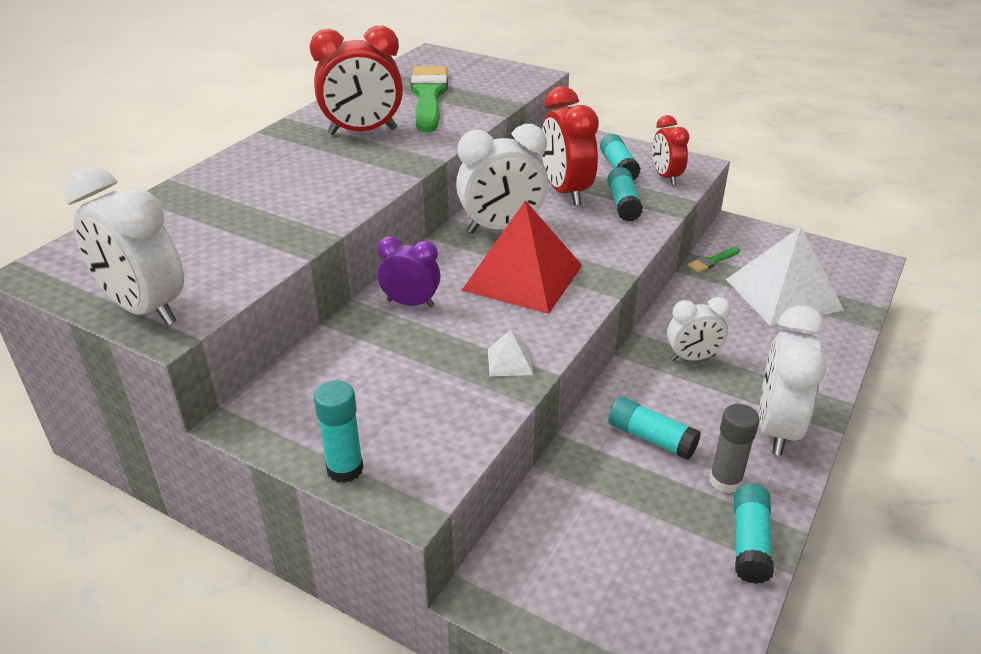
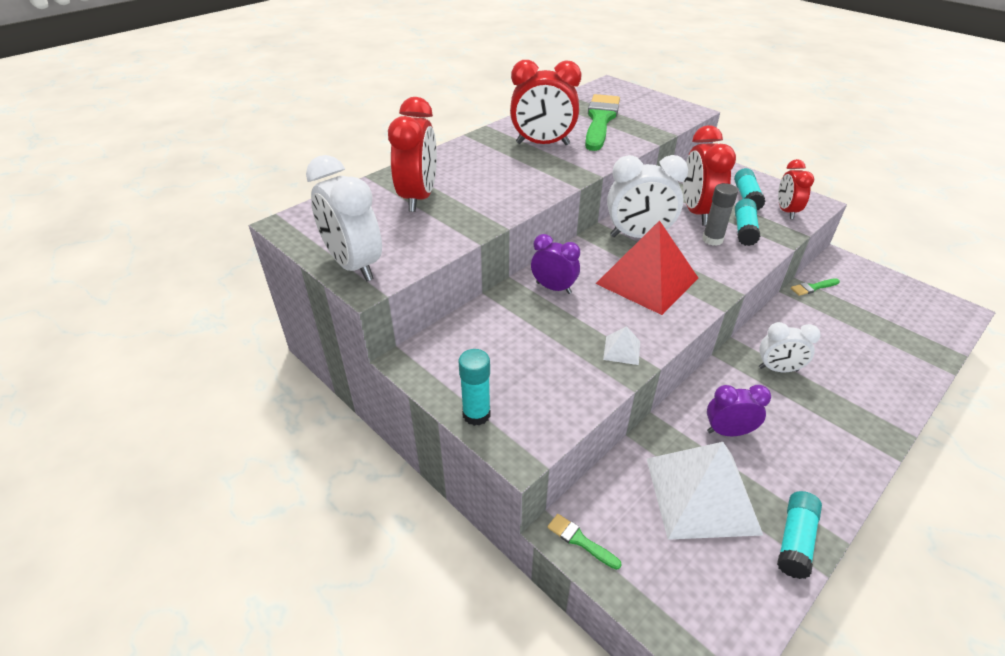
camera: 15 degrees right, 5 degrees up
turquoise glue stick [608,397,701,460] -> purple clock [707,385,771,436]
grey glue stick [709,404,759,494] -> grey glue stick moved to [702,183,738,246]
white pyramid [726,227,844,326] -> white pyramid moved to [647,442,763,540]
white clock [759,305,826,455] -> none
none -> red clock [388,97,437,212]
none -> green brush [547,514,622,570]

